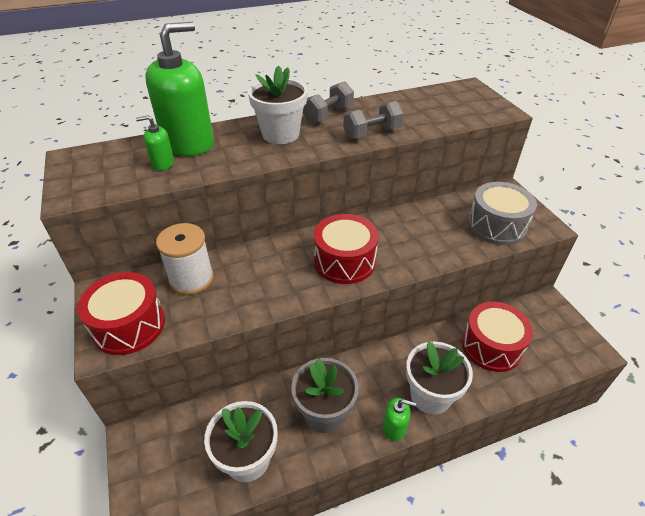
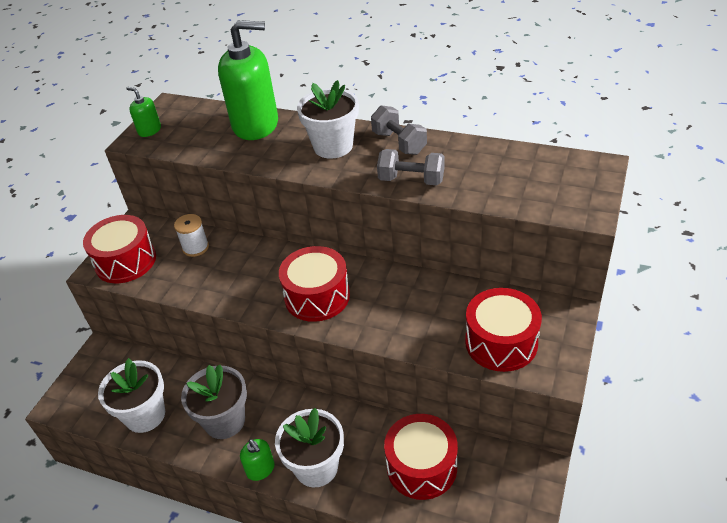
camera: 45 degrees right, 0 degrees up
green soap dispenser [136,115,174,171] -> green soap dispenser moved to [127,87,161,137]
white spool [156,223,214,295] -> white spool [174,214,209,257], size x0.65
grey dumbbell [303,81,354,124] -> grey dumbbell turned 60 degrees clockwise [371,105,427,155]
grey drum [468,182,537,245] -> red drum [465,288,542,372]

